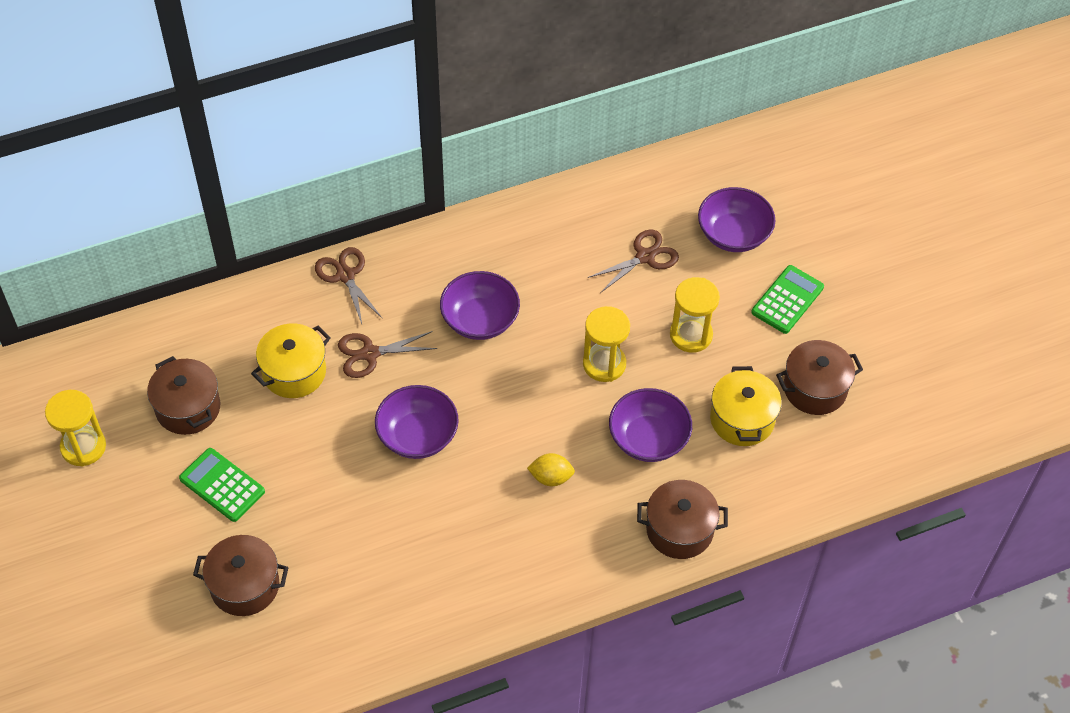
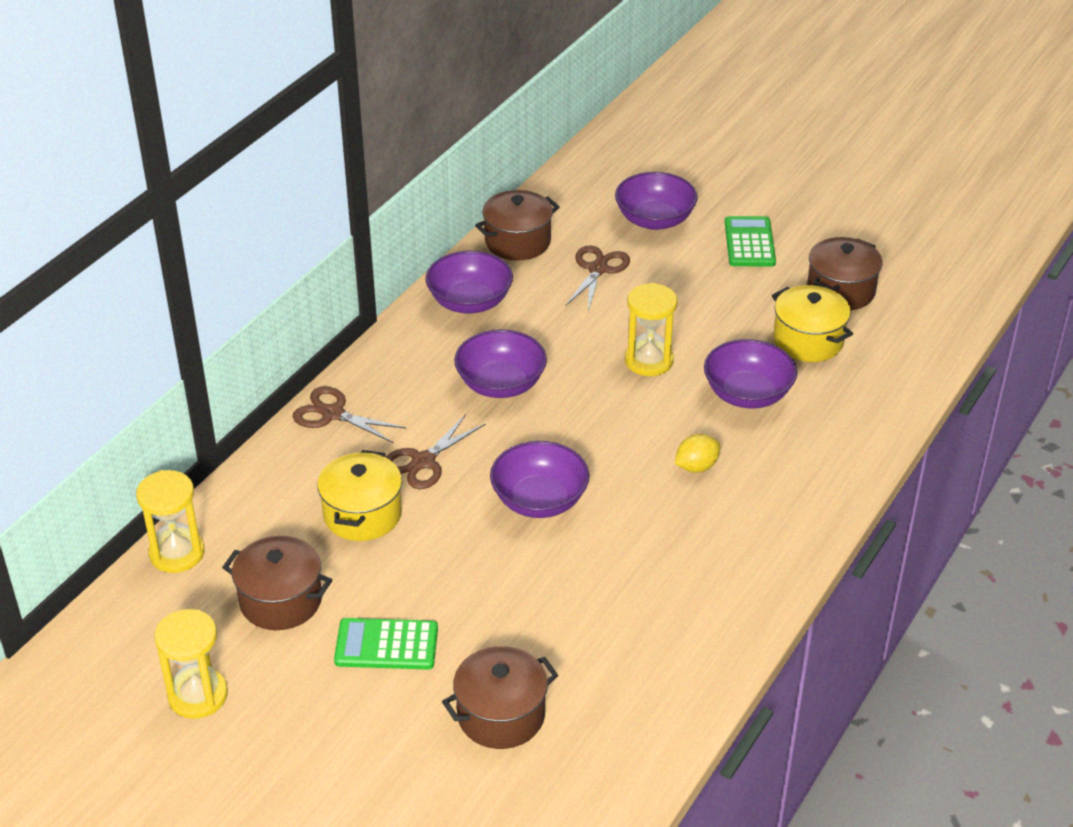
camera: 35 degrees left, 15 degrees down
brown pot [637,480,728,559] -> brown pot moved to [475,190,560,261]
yellow hourglass [670,277,720,353] -> yellow hourglass moved to [136,470,204,573]
none -> purple bowl [425,251,513,314]

